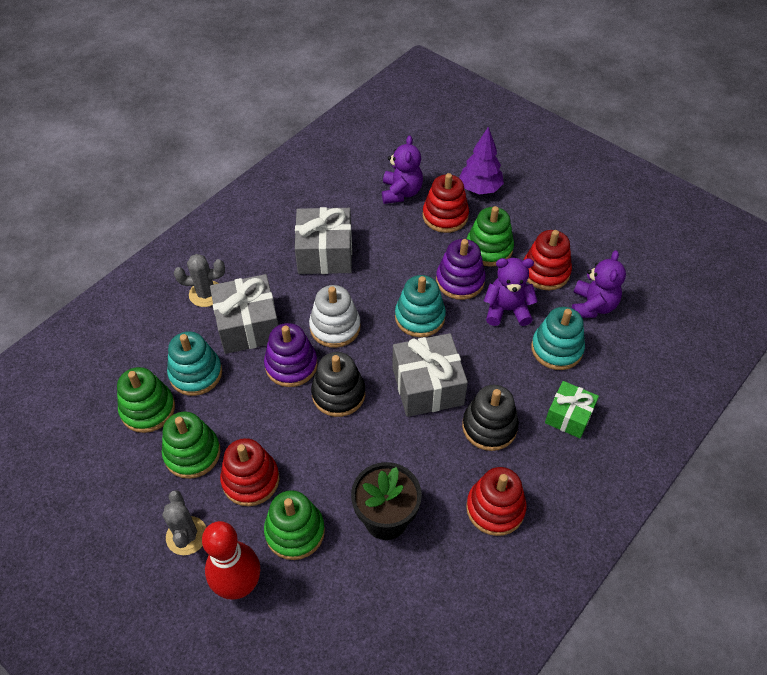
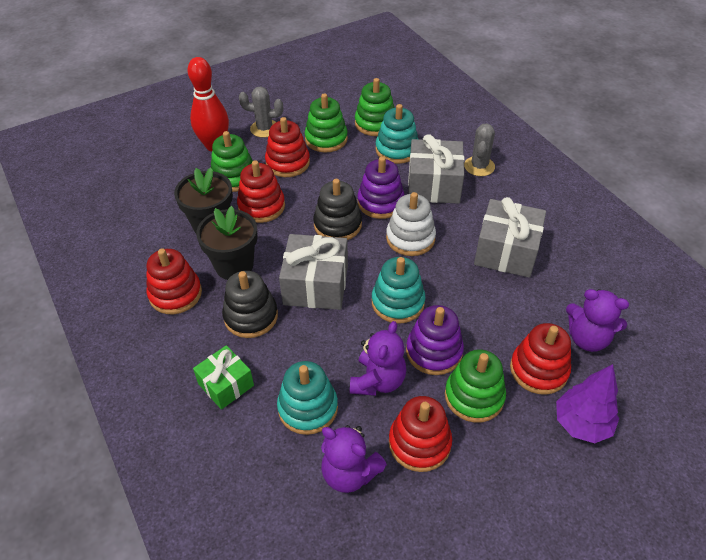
camera: 110 degrees right, 5 degrees down
none -> black flower pot [196,206,258,280]
none -> red stacking toy [237,160,285,223]

